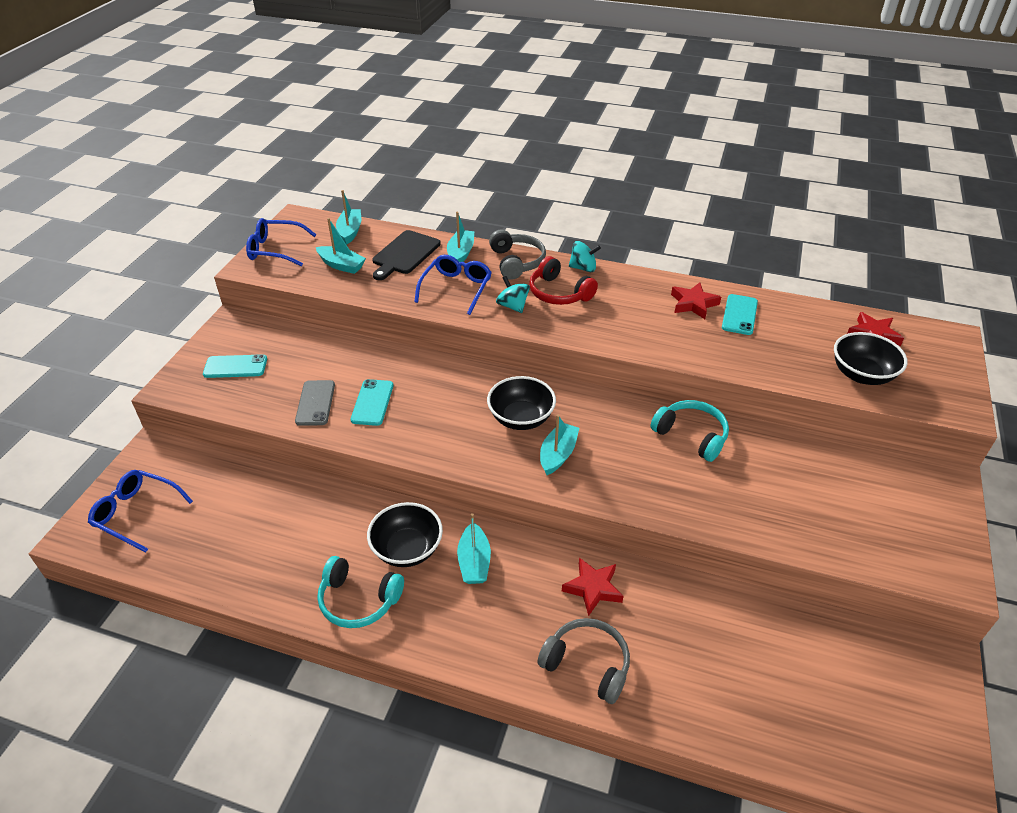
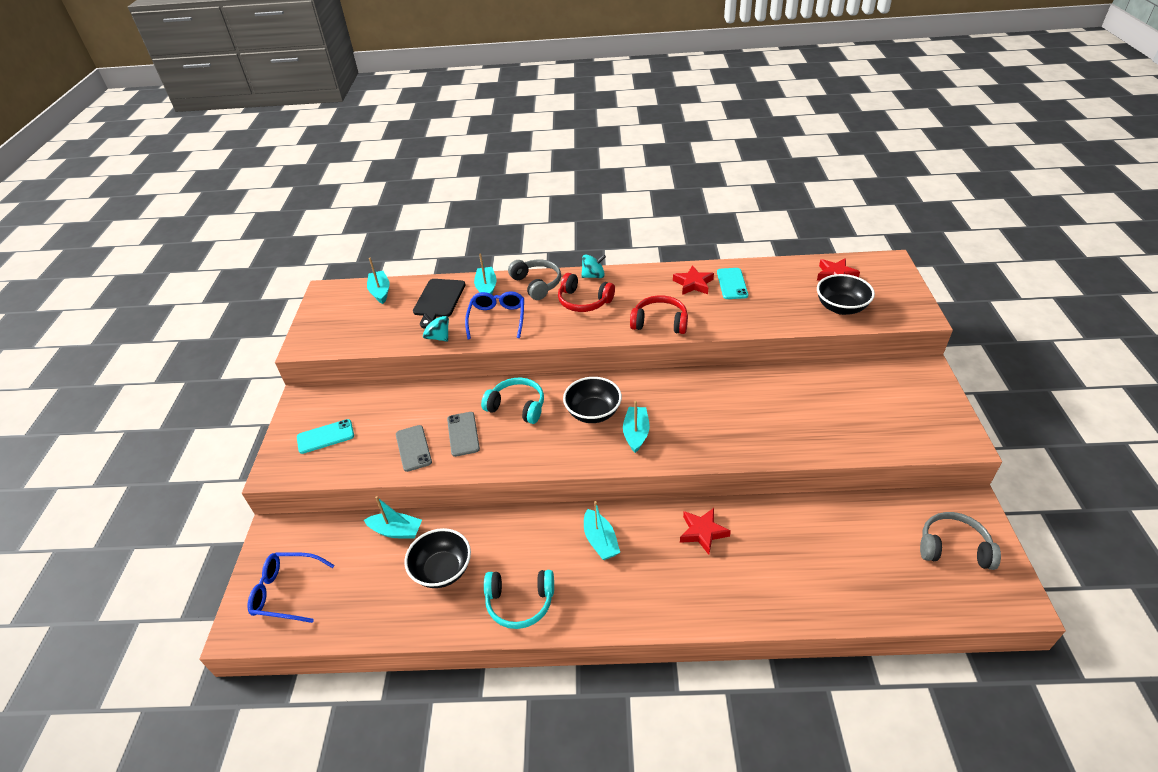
camera: 15 degrees left, 0 degrees up
blue glasses [246,218,317,266] -> none
turquoise boat [316,218,366,274] -> turquoise boat moved to [364,496,422,539]
turquoise phone [351,379,394,426] -> grey phone [447,412,480,457]
black bowl [367,502,443,567] -> black bowl moved to [404,528,471,588]
turquoise spinning top [496,276,530,313] -> turquoise spinning top moved to [423,313,449,341]
grey headphones [537,618,630,704] -> grey headphones moved to [920,512,1001,570]
turquoise headphones [650,400,729,462] -> turquoise headphones moved to [481,378,544,424]
none -> red headphones [630,295,688,334]

